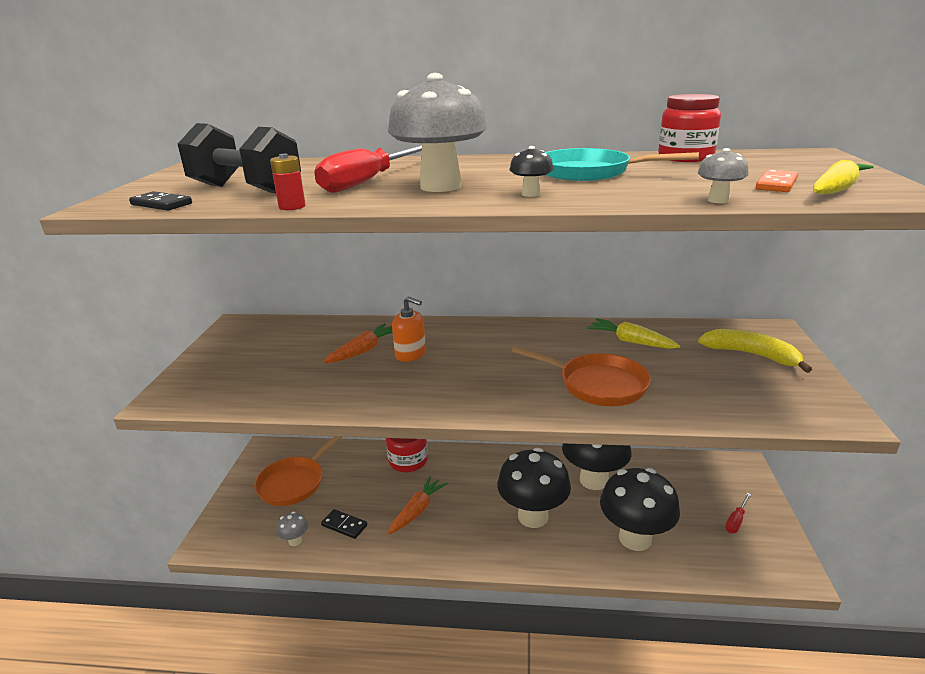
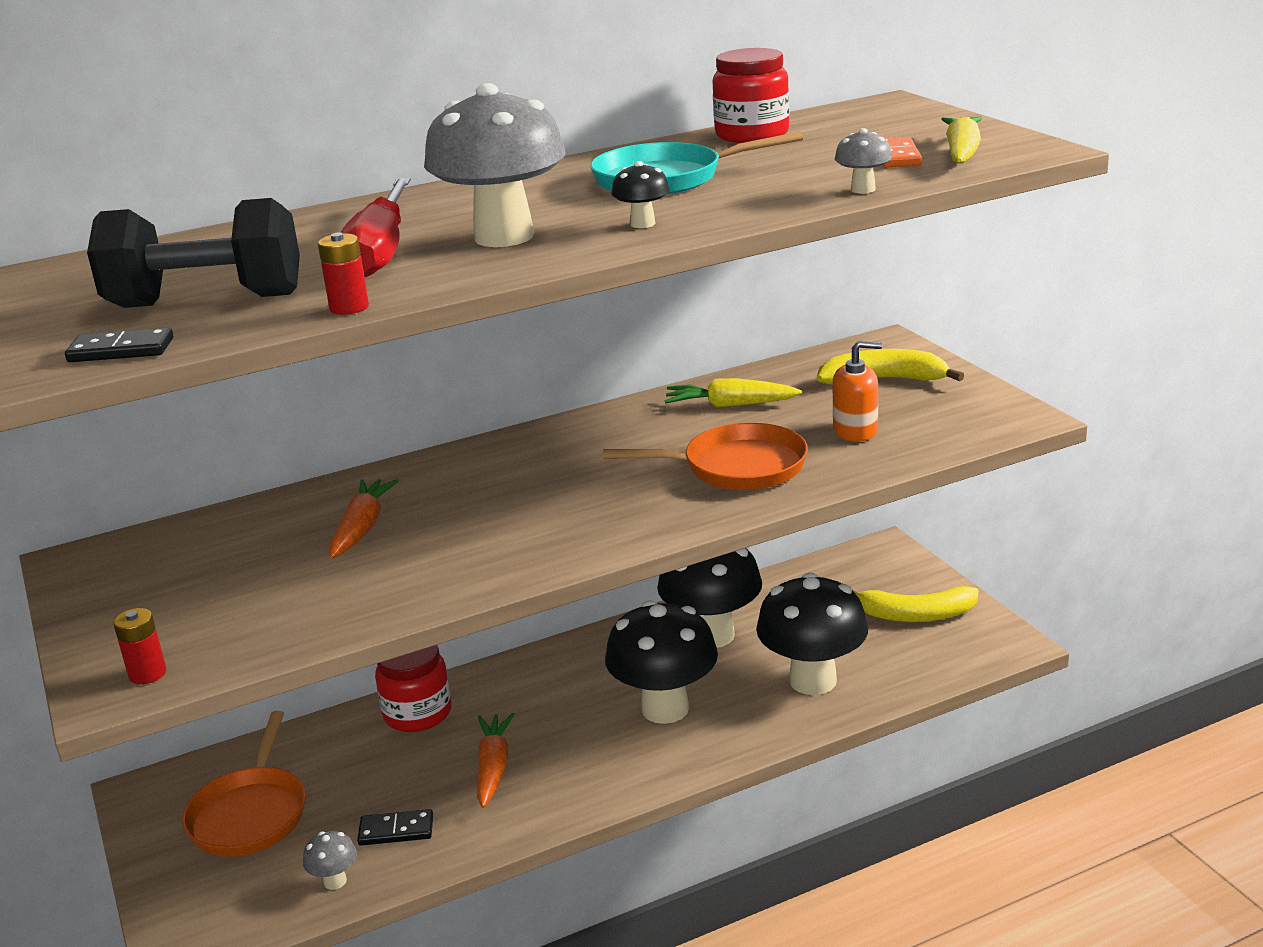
camera: 30 degrees left, 0 degrees up
orange soap dispenser [392,296,426,362] -> orange soap dispenser moved to [833,341,882,442]
red screwdriver [725,493,751,533] -> yellow banana [852,586,979,622]
none -> red battery [113,608,166,684]

